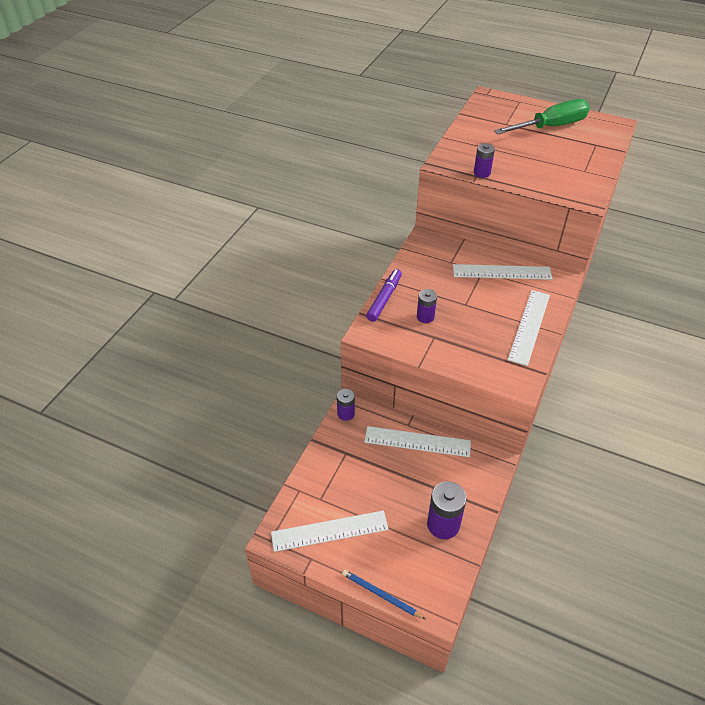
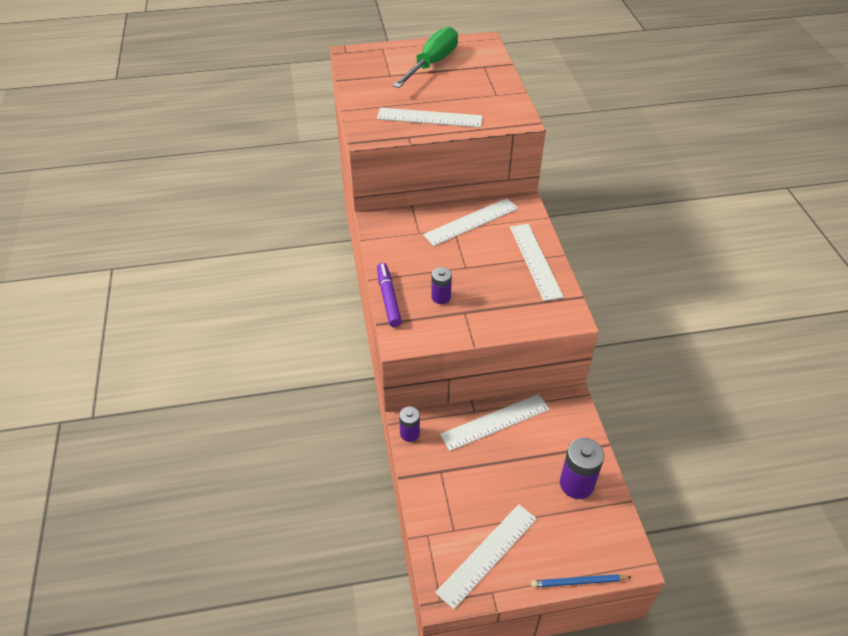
camera: 35 degrees left, 0 degrees up
purple battery [474,143,495,178] -> none
none -> white ruler [377,108,483,128]

